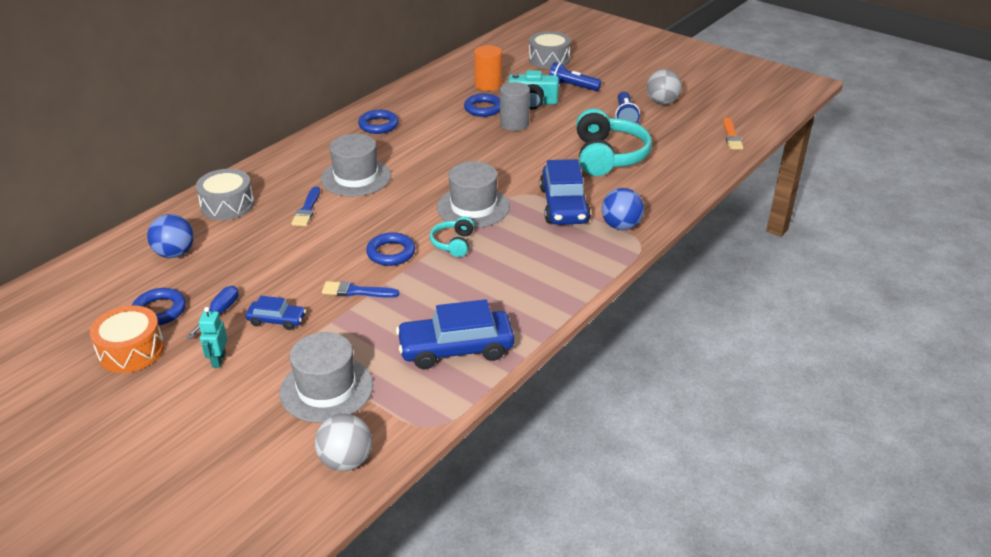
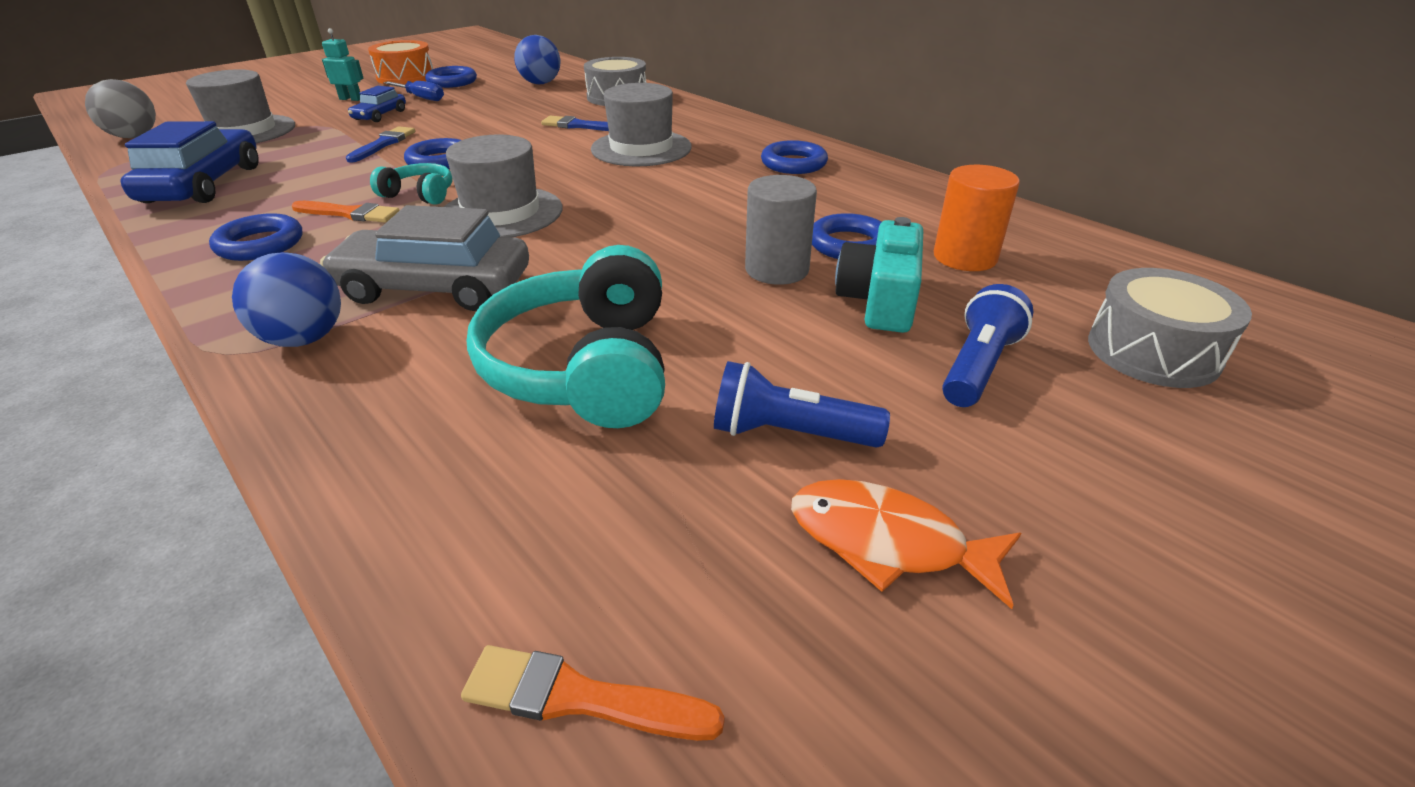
camera: 100 degrees right, 0 degrees up
blue car [540,159,591,225] -> grey car [320,205,529,311]
turquoise headphones [576,108,652,176] -> turquoise headphones turned 75 degrees clockwise [466,245,665,428]
grey ball [647,69,682,105] -> orange fish [791,479,1021,609]
none -> blue ring [209,213,302,261]
none -> orange brush [292,201,400,223]

